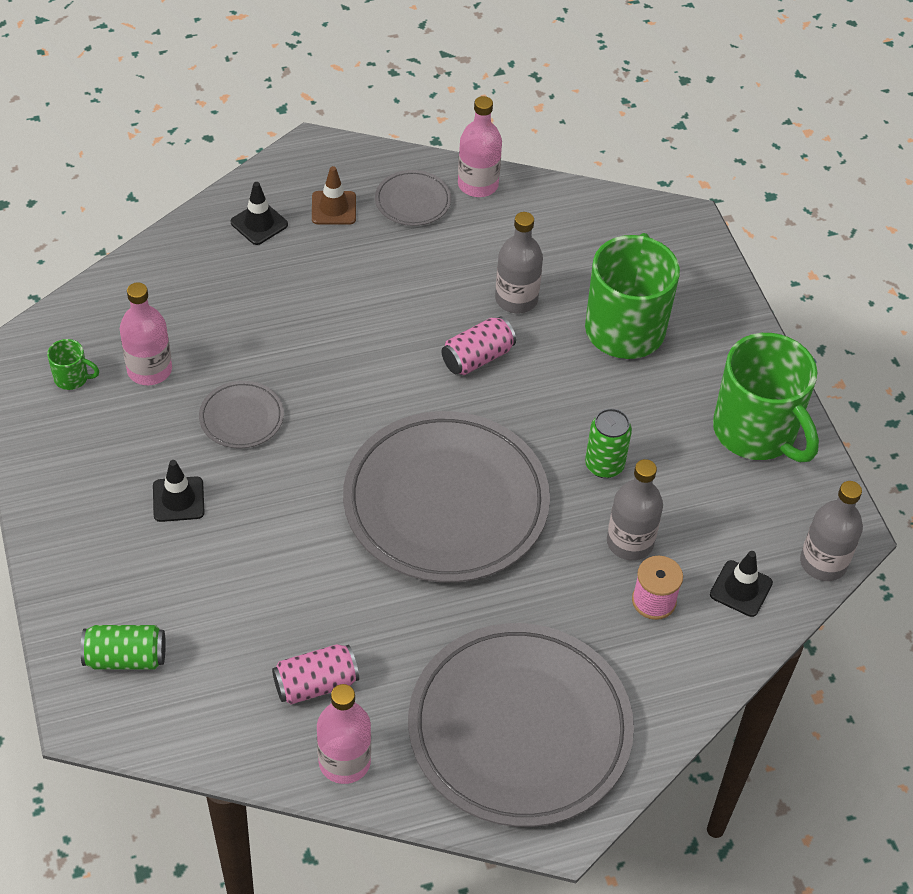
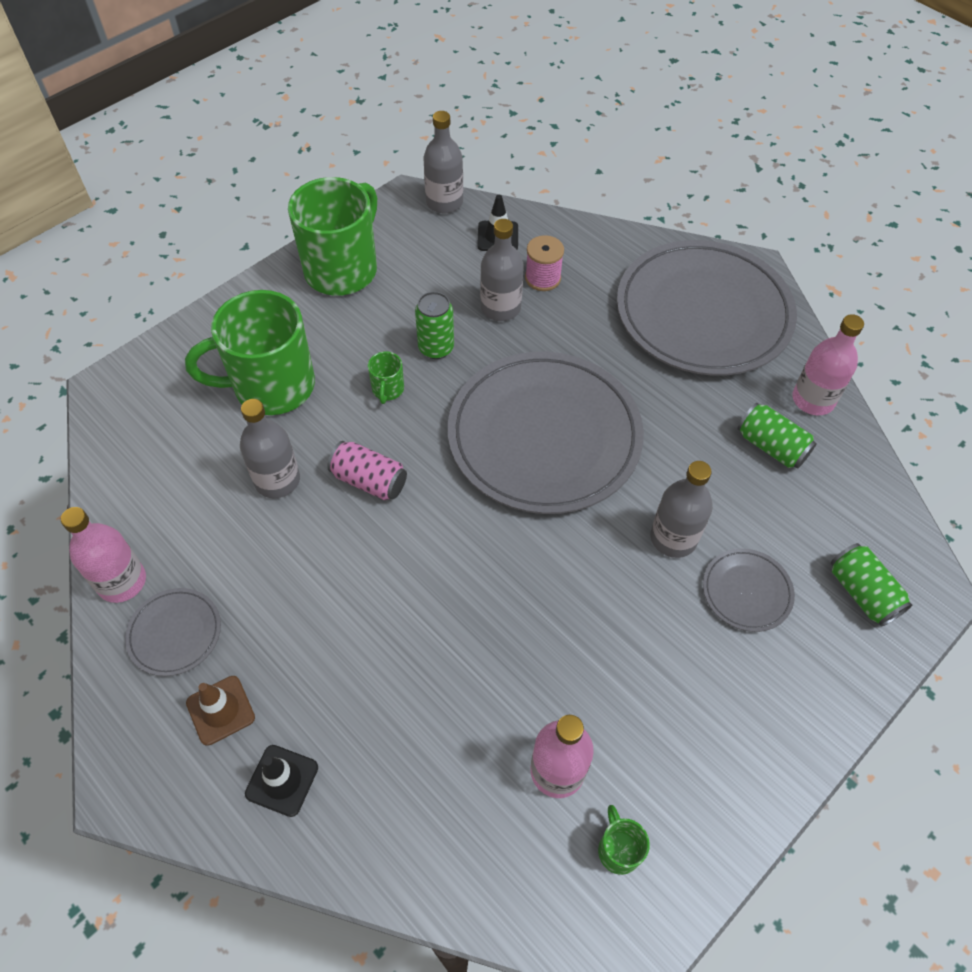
camera: 115 degrees left, 5 degrees up
black traffic cone [153,460,205,522] -> none
grey plate [199,381,284,448] -> grey plate moved to [703,548,795,632]
pink can [272,644,359,704] -> green can [737,403,817,469]
none -> green mug [368,351,404,404]
none -> grey bottle [651,461,713,558]

